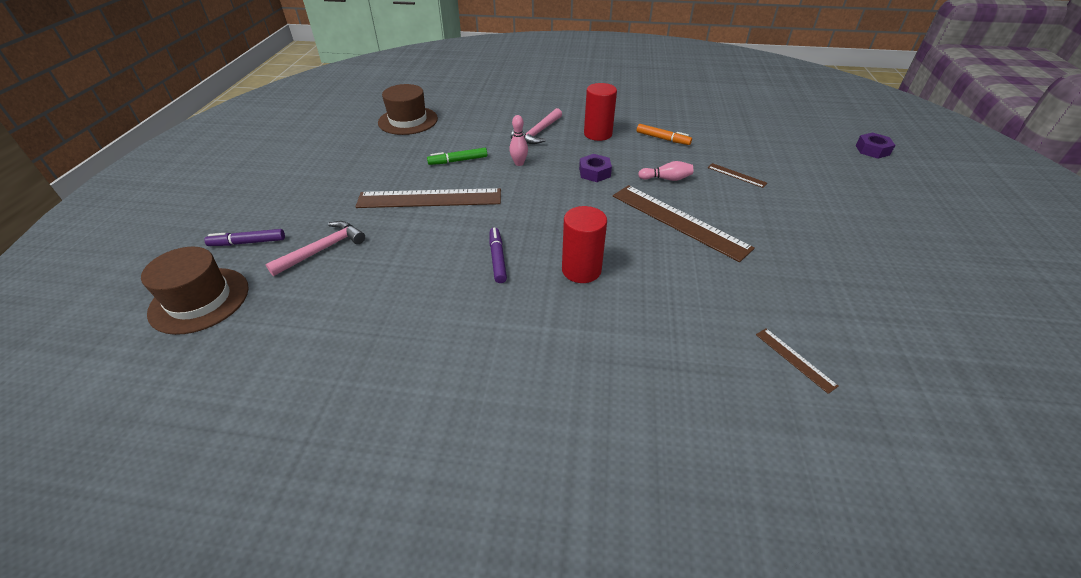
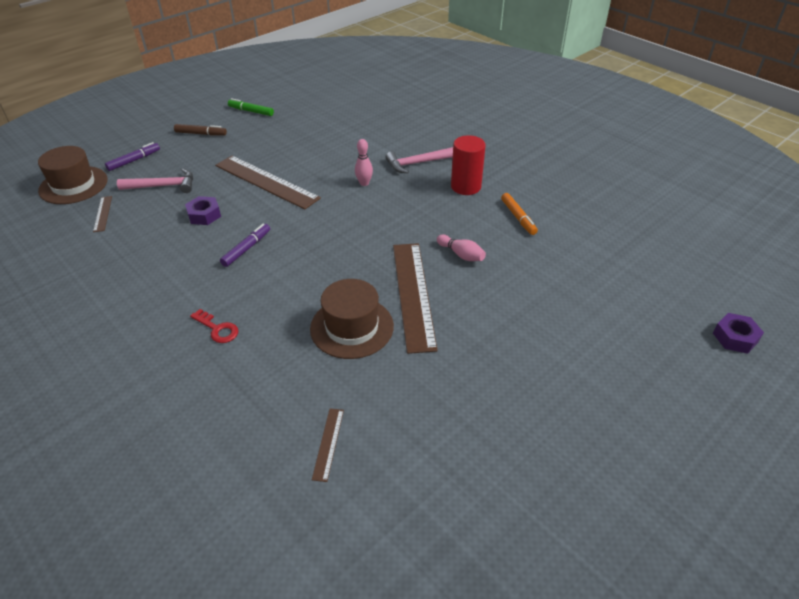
camera: 40 degrees right, 0 degrees up
purple marker [204,229,285,246] -> purple marker turned 105 degrees clockwise [105,142,160,171]
brown hat [378,84,438,135] -> brown hat moved to [310,279,394,359]
green marker [427,148,487,165] -> green marker moved to [228,98,274,116]
red cylinder [562,206,607,283] -> none
purple nut [579,154,612,182] -> purple nut moved to [185,196,221,225]
brown ruler [708,163,767,188] -> brown ruler moved to [93,196,112,232]
none -> brown marker [174,124,227,136]
none -> red key [190,309,239,343]

